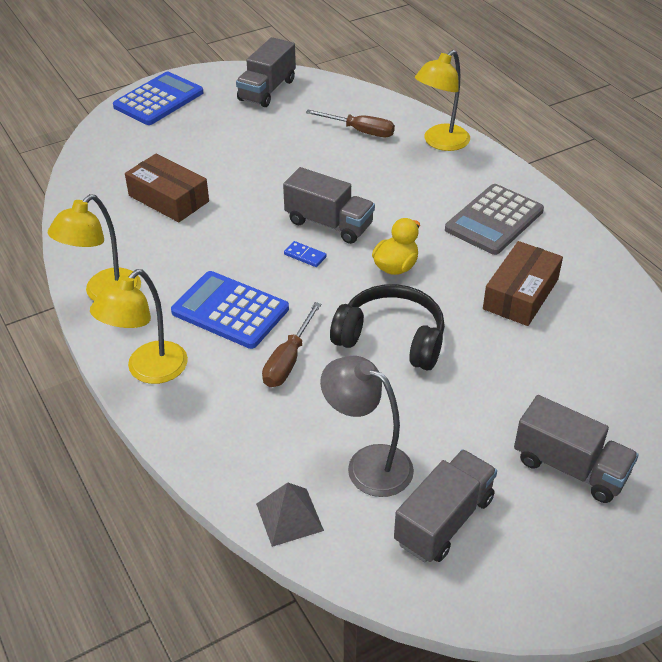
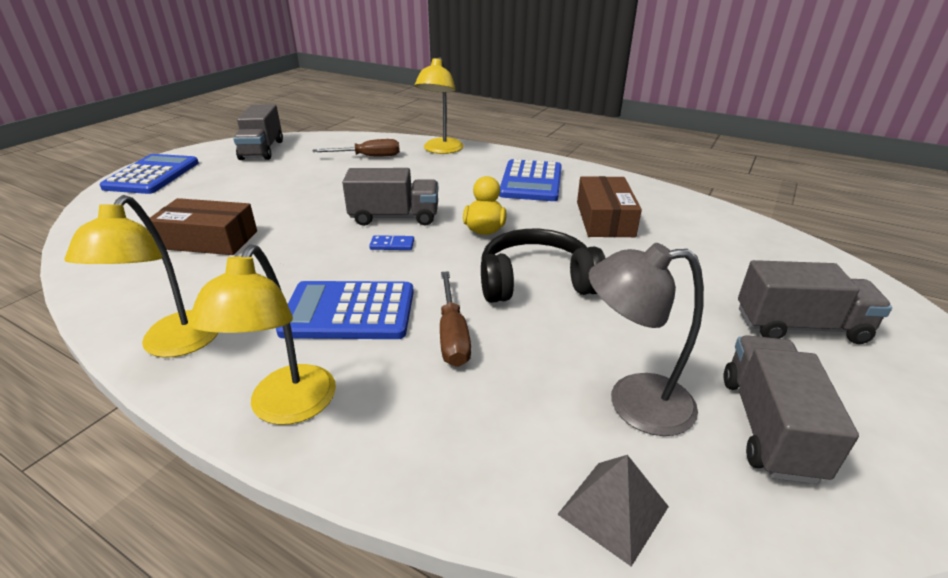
camera: 30 degrees left, 10 degrees down
grey calculator [445,184,544,255] -> blue calculator [499,159,562,201]

